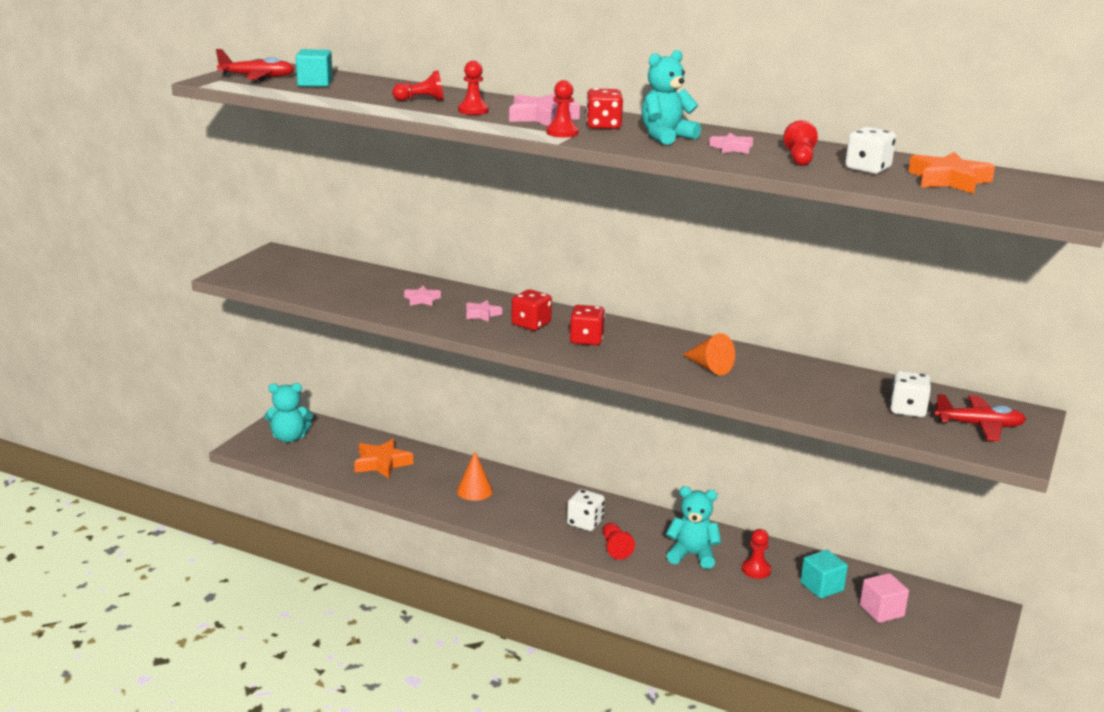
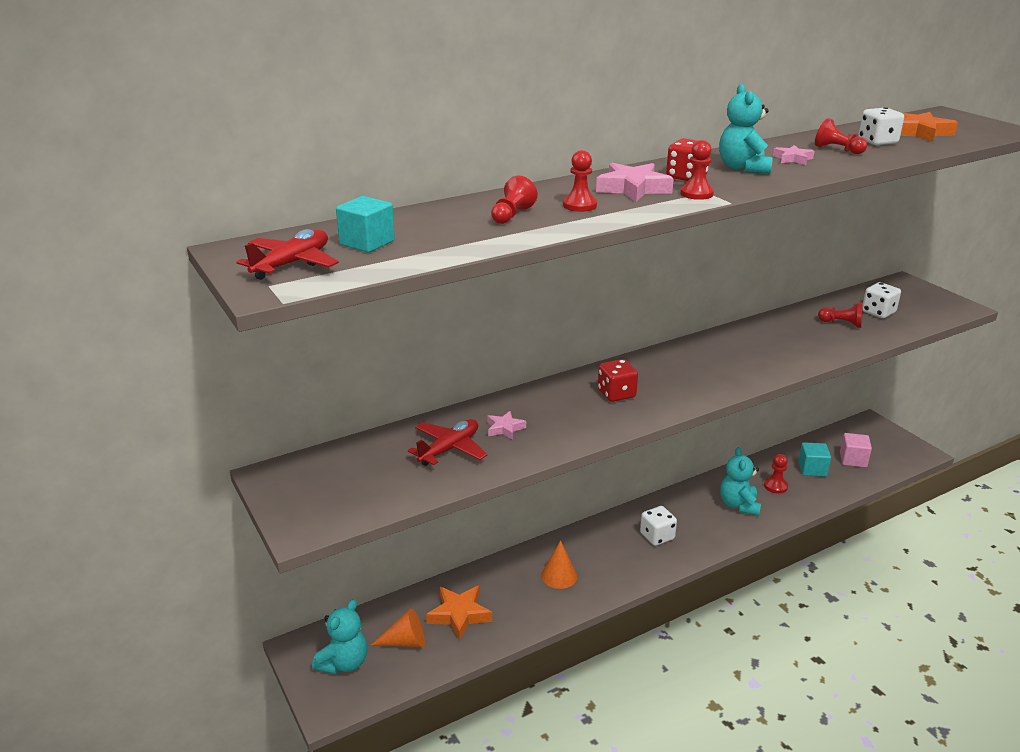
camera: 55 degrees left, 5 degrees up
pink star [466,300,502,322] -> none
red dice [569,305,605,345] -> none
red pawn [603,523,635,560] -> red pawn moved to [818,302,863,328]
turquoise teddy bear [666,486,721,569] -> turquoise teddy bear turned 45 degrees counterclockwise [720,447,761,515]
orange cone [683,333,735,375] -> orange cone moved to [371,608,425,647]
red plane [934,394,1026,441] -> red plane moved to [408,419,488,466]

